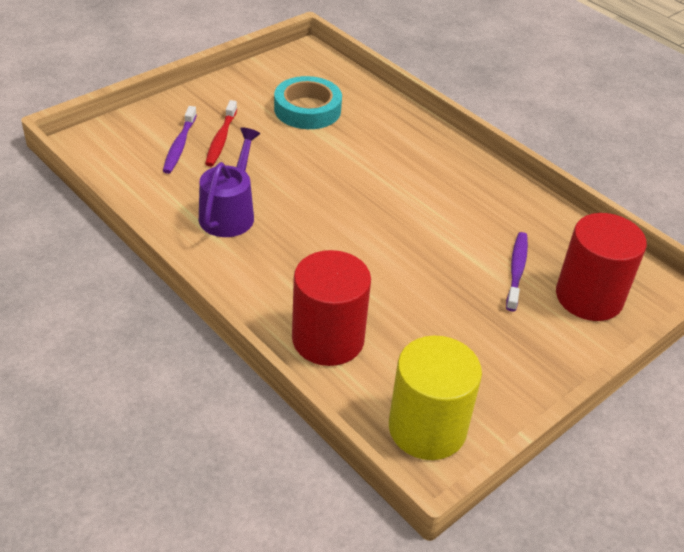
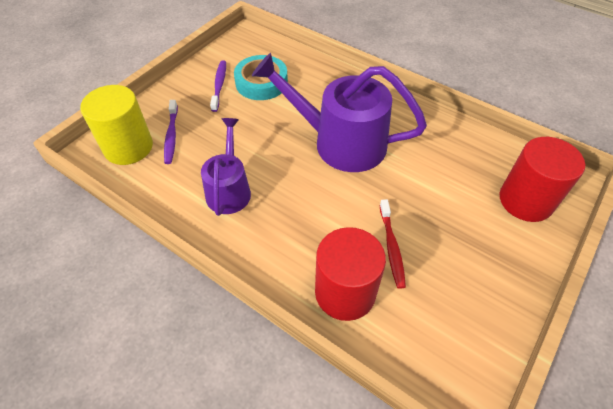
camera: 10 degrees left, 10 degrees up
red toothbrush [205,100,237,167] -> red toothbrush moved to [380,199,406,289]
yellow cylinder [389,336,482,460] -> yellow cylinder moved to [80,85,153,165]
purple toothbrush [506,232,528,312] -> purple toothbrush moved to [210,60,226,112]
none -> purple watering can [252,53,427,172]

